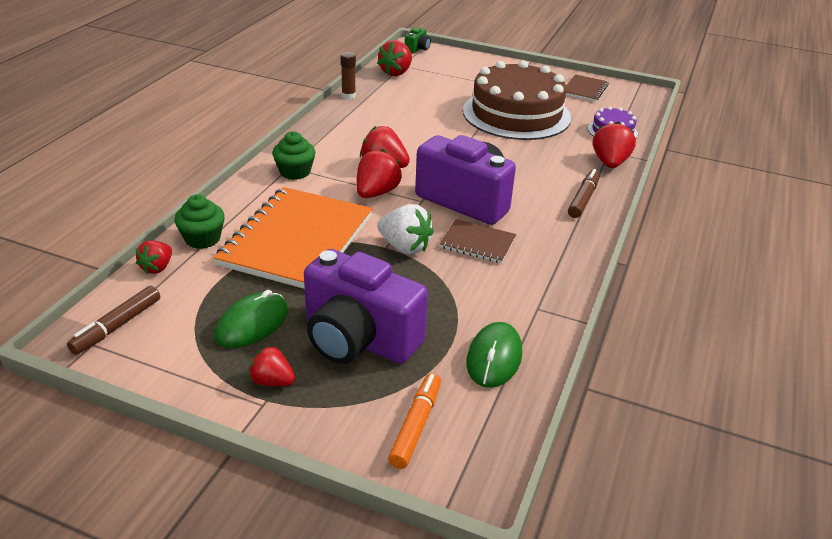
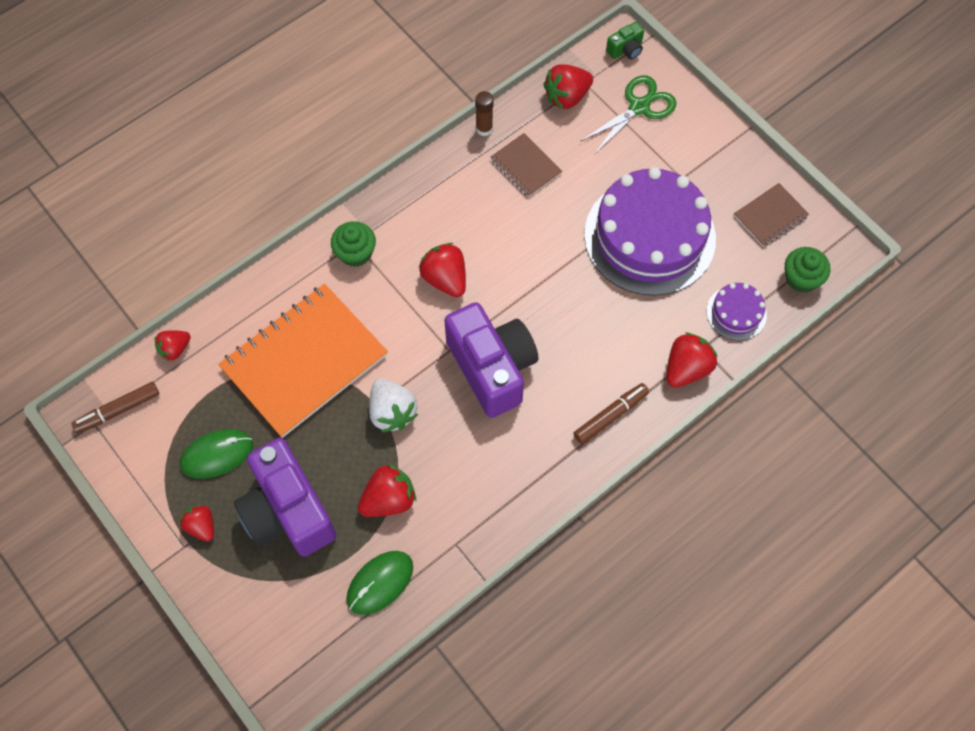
camera: 30 degrees right, 30 degrees up
green cupcake [174,194,225,249] -> green cupcake moved to [784,247,830,293]
red strawberry [357,149,402,198] -> red strawberry moved to [358,464,416,517]
orange marker [388,373,441,469] -> none
brown notebook [440,219,516,263] -> brown notebook moved to [491,133,562,197]
brown cake [463,60,571,140] -> purple cake [584,167,716,296]
none -> green scissors [580,75,676,155]

